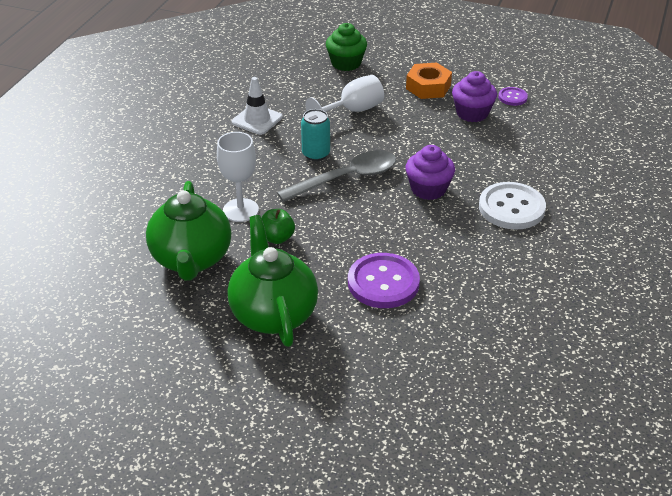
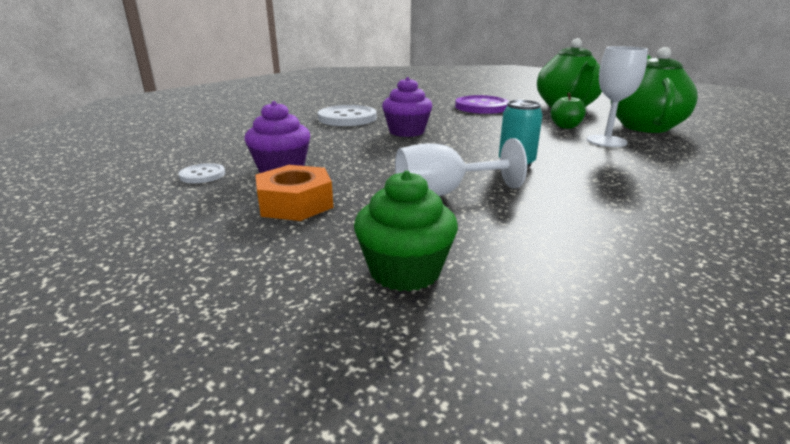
camera: 160 degrees left, 15 degrees down
white traffic cone [232,77,283,135] -> none
grey spoon [277,150,396,202] -> none
purple button [498,87,528,106] -> white button [179,163,225,183]

